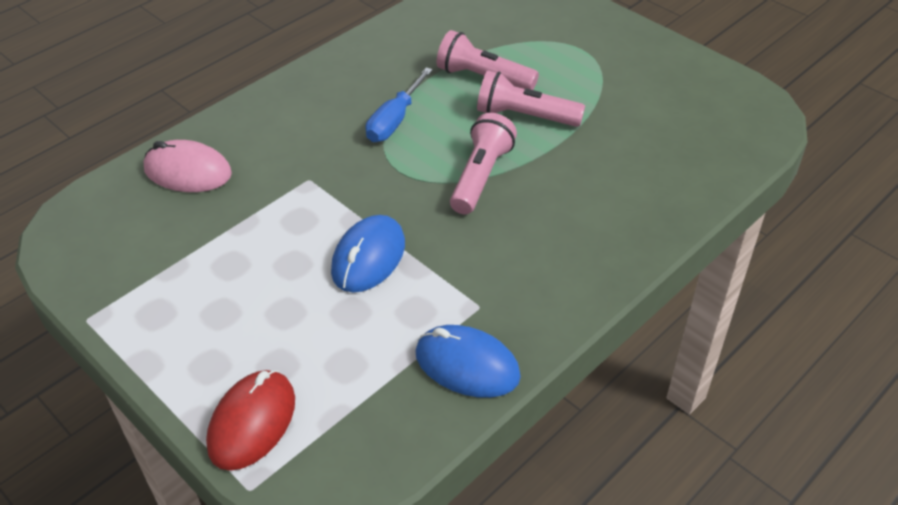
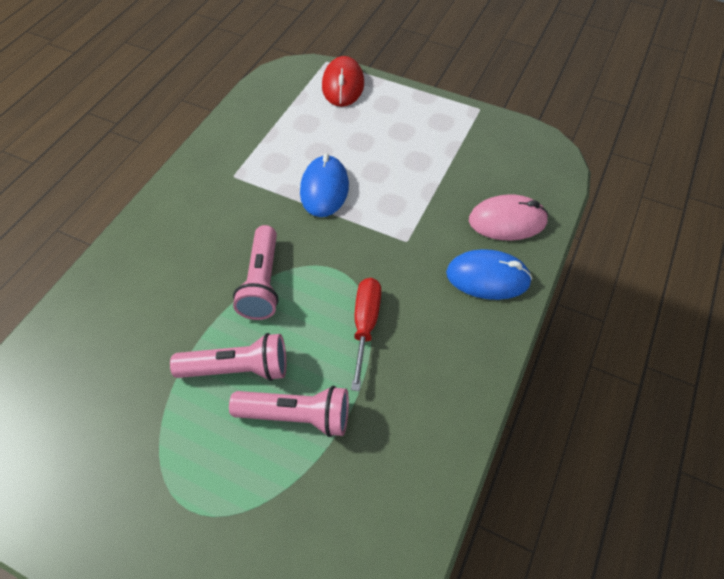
camera: 160 degrees right, 10 degrees up
blue screwdriver [366,67,433,142] -> red screwdriver [351,278,381,391]
blue mouse [415,325,521,398] -> blue mouse moved to [446,249,532,300]

